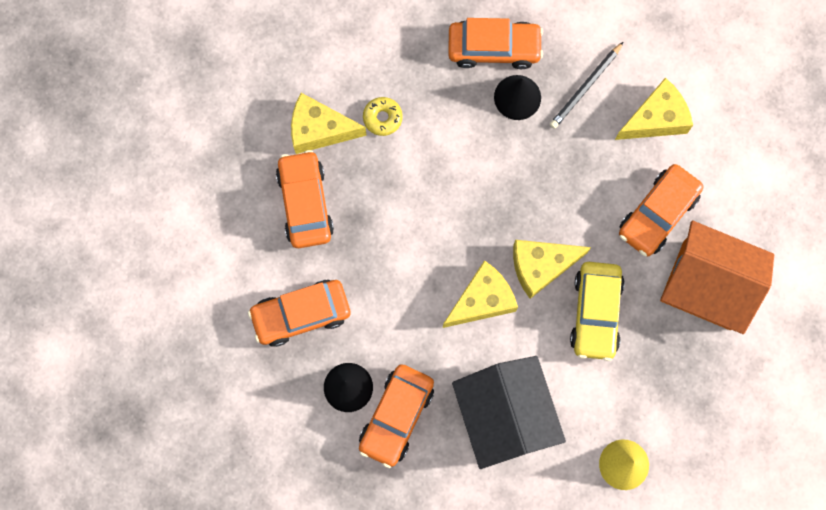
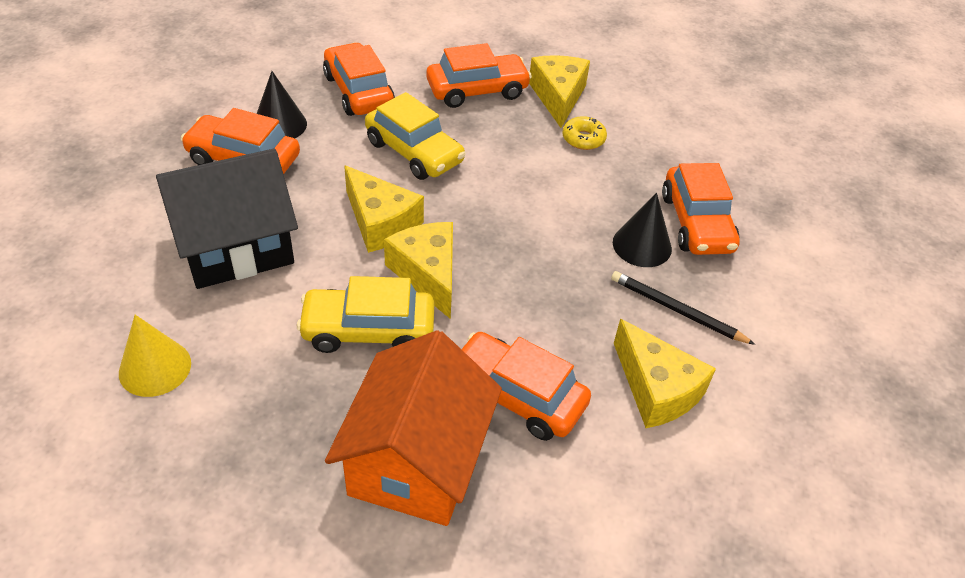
camera: 80 degrees right, 30 degrees down
none -> yellow car [365,92,466,180]

